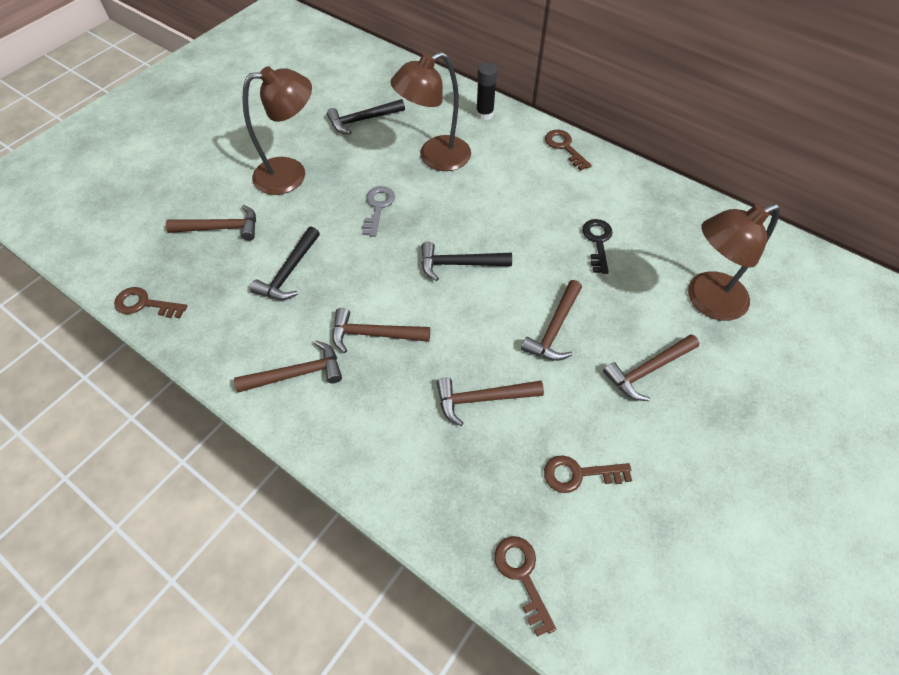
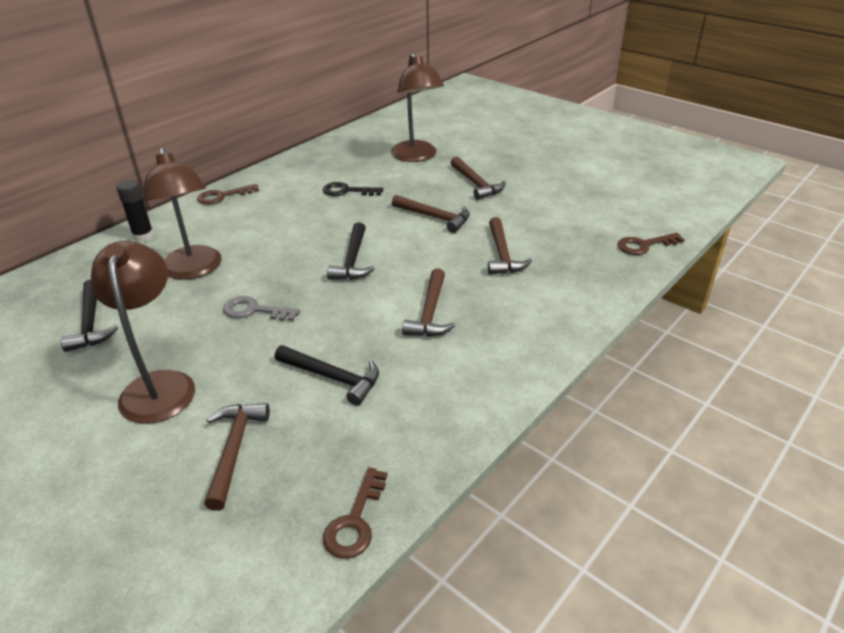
camera: 85 degrees left, 20 degrees down
brown hammer [234,341,342,393] -> none
brown key [544,455,632,493] -> none

